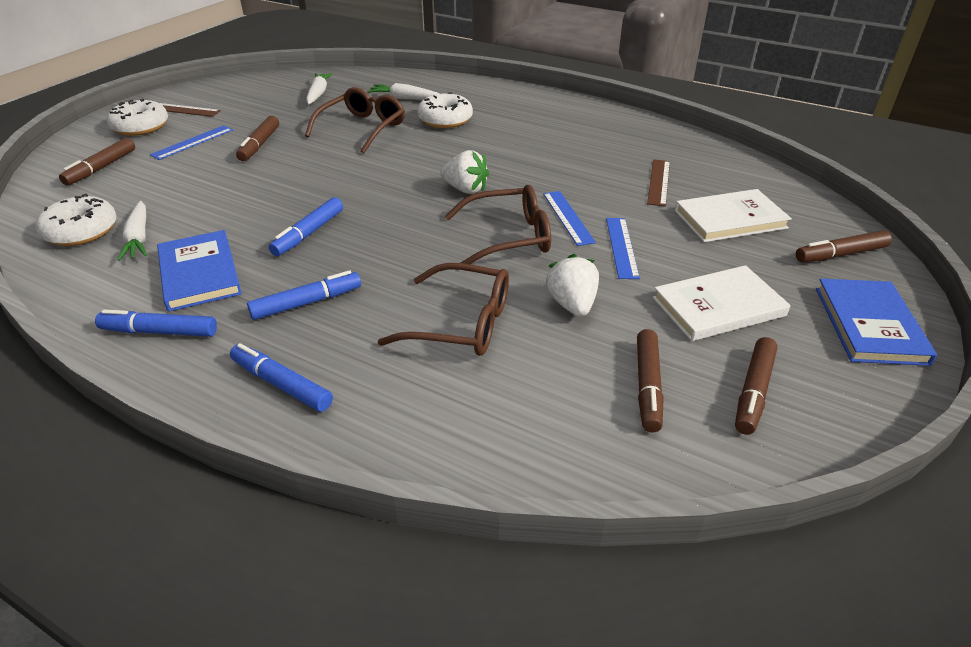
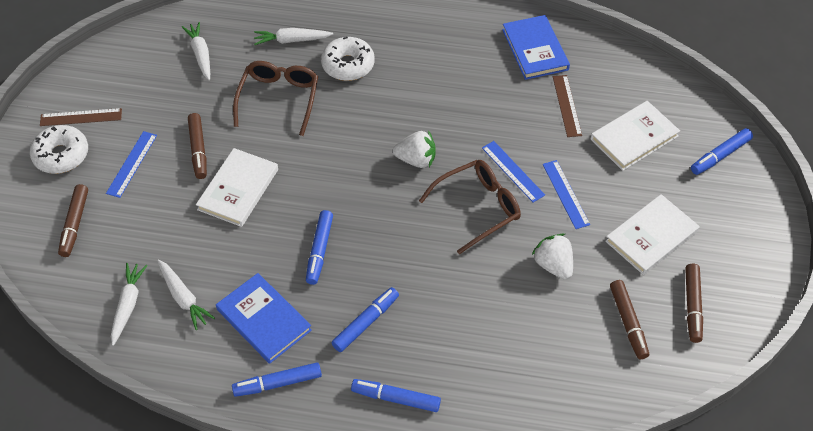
camera: 20 degrees left, 15 degrees up
white donut [36,194,117,246] -> white carrot [111,263,148,346]
brown glasses [378,263,509,356] -> none
brown marker [796,230,892,262] -> blue marker [691,128,753,175]
blue book [816,279,937,366] -> blue book moved to [502,15,570,80]
none -> white book [196,148,278,227]

